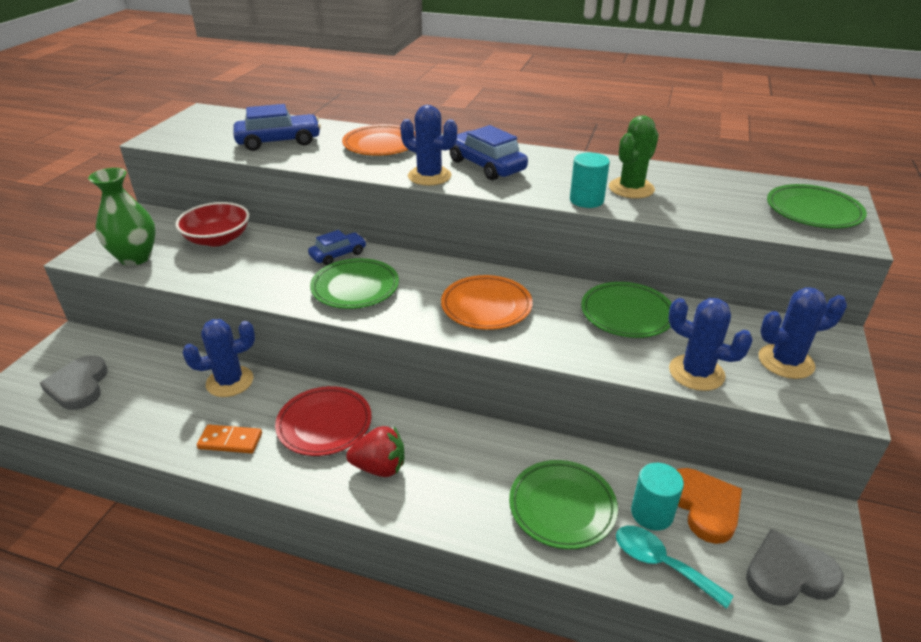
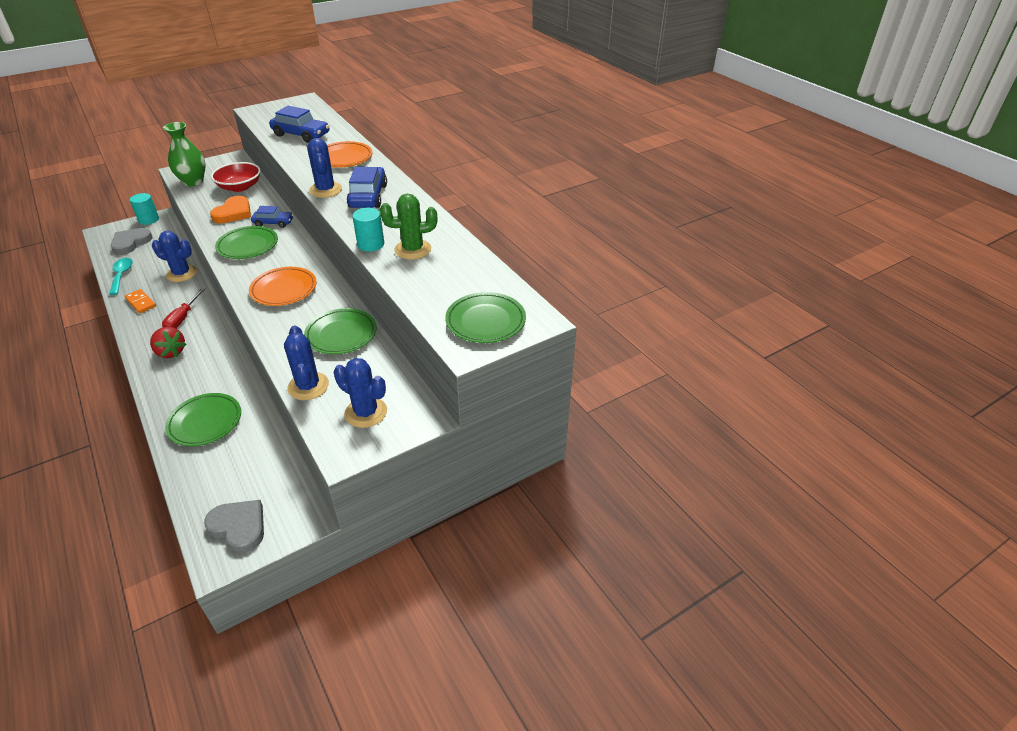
camera: 40 degrees right, 5 degrees up
red plate [275,386,372,456] -> red screwdriver [162,287,206,328]
turquoise spoon [616,526,733,609] -> turquoise spoon moved to [109,258,133,295]
turquoise cylinder [631,463,684,531] -> turquoise cylinder moved to [130,193,159,225]
orange heart [677,468,742,544] -> orange heart moved to [210,196,251,224]

